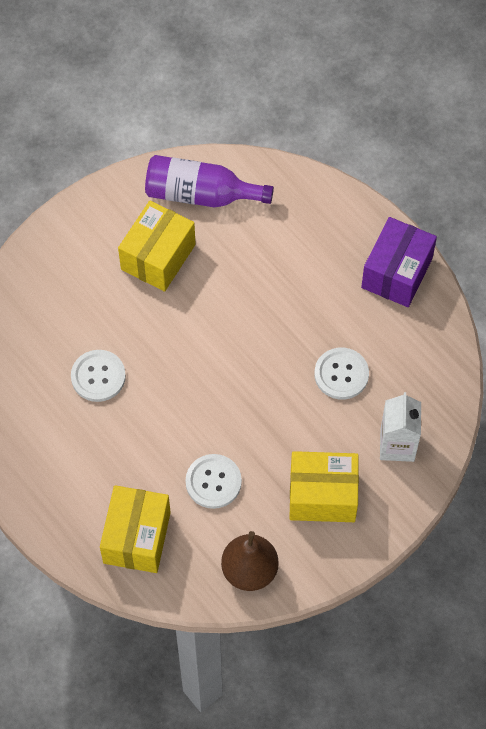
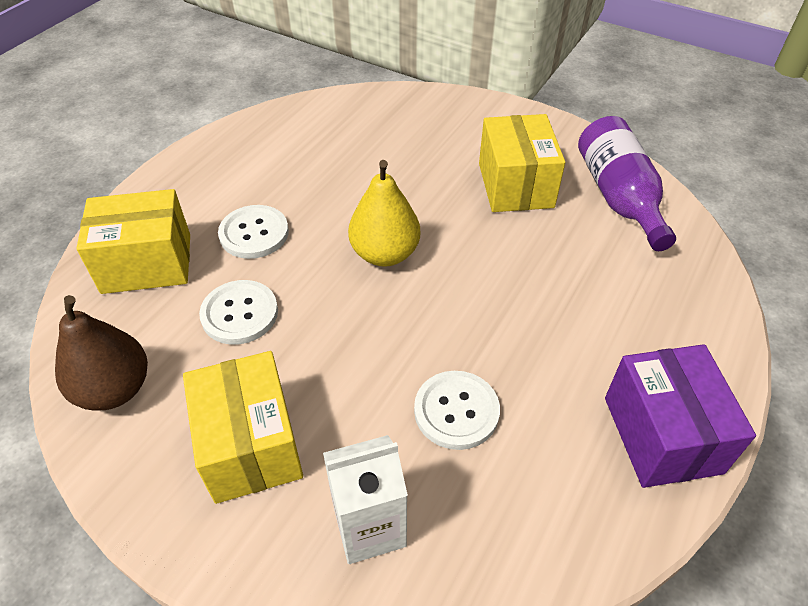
camera: 70 degrees right, 15 degrees down
white button [71,350,126,402] -> white button moved to [218,205,289,259]
yellow box [118,200,196,292] -> yellow box turned 75 degrees clockwise [479,114,565,212]
purple box [361,217,437,307] -> purple box turned 75 degrees clockwise [605,344,756,488]
none -> yellow pear [348,160,420,267]

